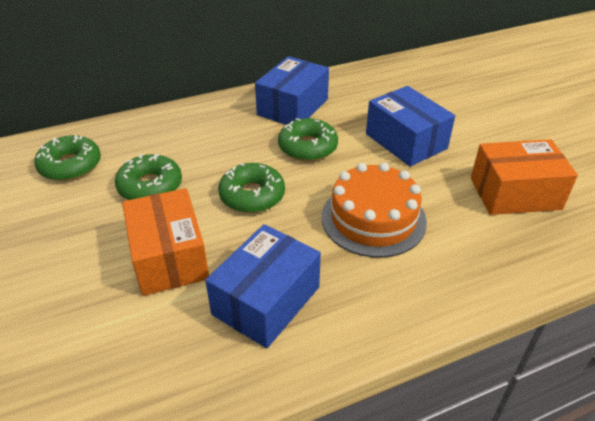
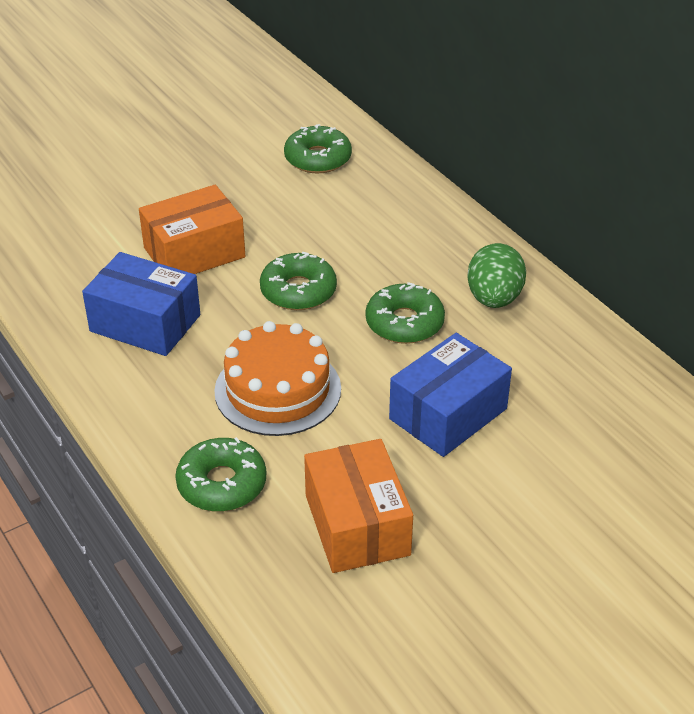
camera: 80 degrees right, 0 degrees up
green donut [115,154,182,200] -> green donut moved to [175,437,266,512]
blue box [255,56,329,125] -> green egg [467,243,526,308]

